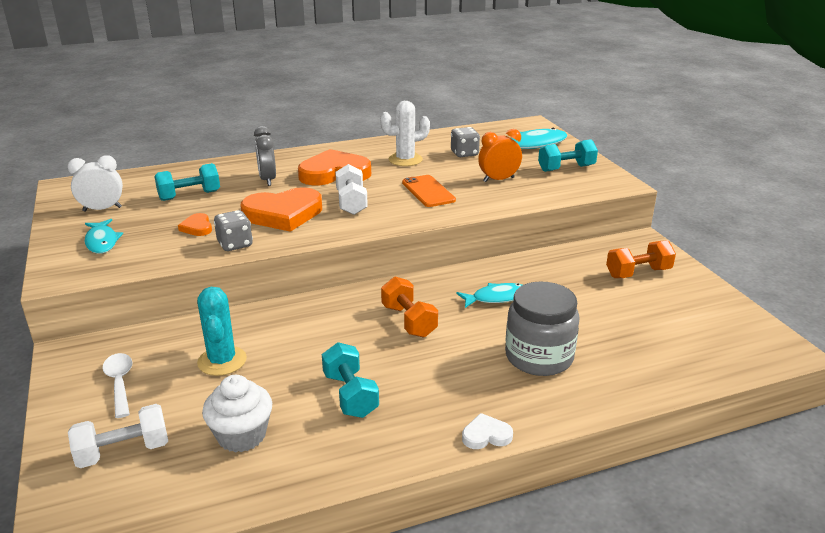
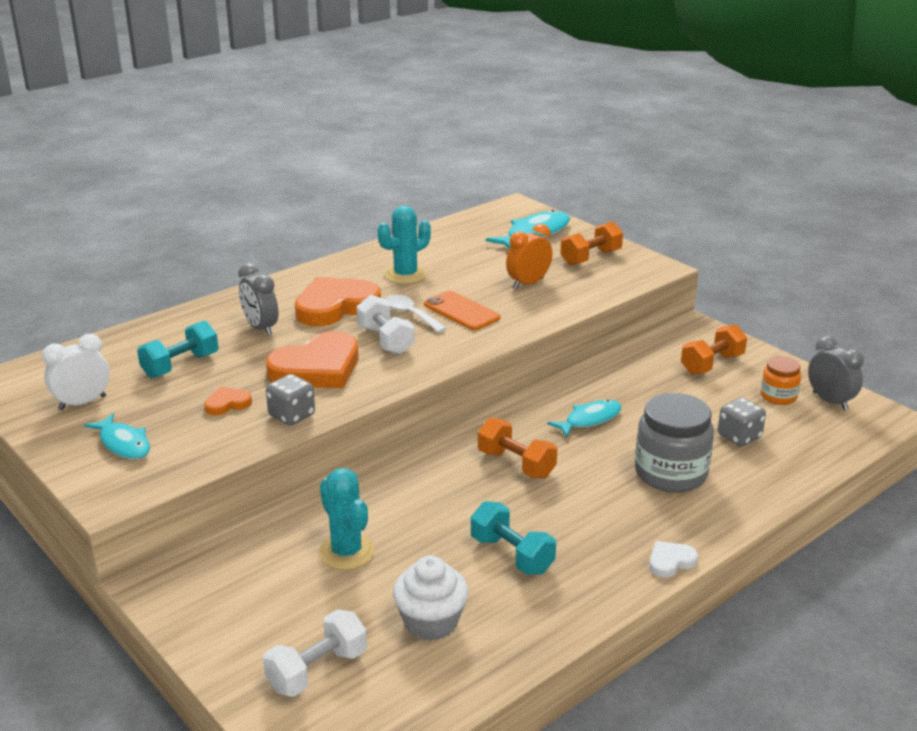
camera: 20 degrees left, 0 degrees up
white spoon [102,353,132,418] -> white spoon moved to [385,295,447,333]
orange heart [178,213,212,236] -> orange heart turned 105 degrees clockwise [204,387,252,415]
white cactus [380,101,430,166] -> turquoise cactus [378,206,431,284]
grey dice [451,127,480,157] -> grey dice moved to [718,398,766,446]
turquoise dumbbell [538,139,598,172] -> orange dumbbell [560,221,623,266]
none -> orange jar [760,356,801,405]
none -> grey clock [808,336,864,411]

